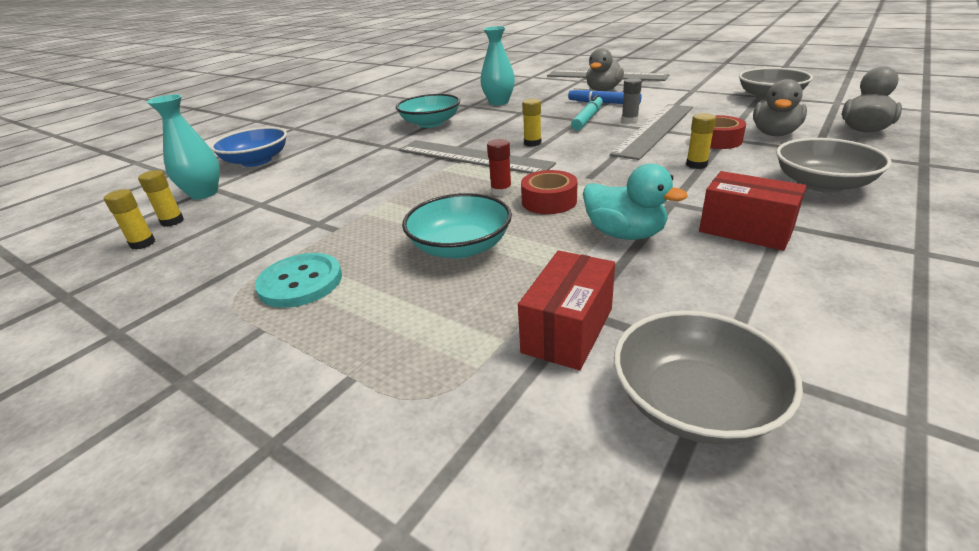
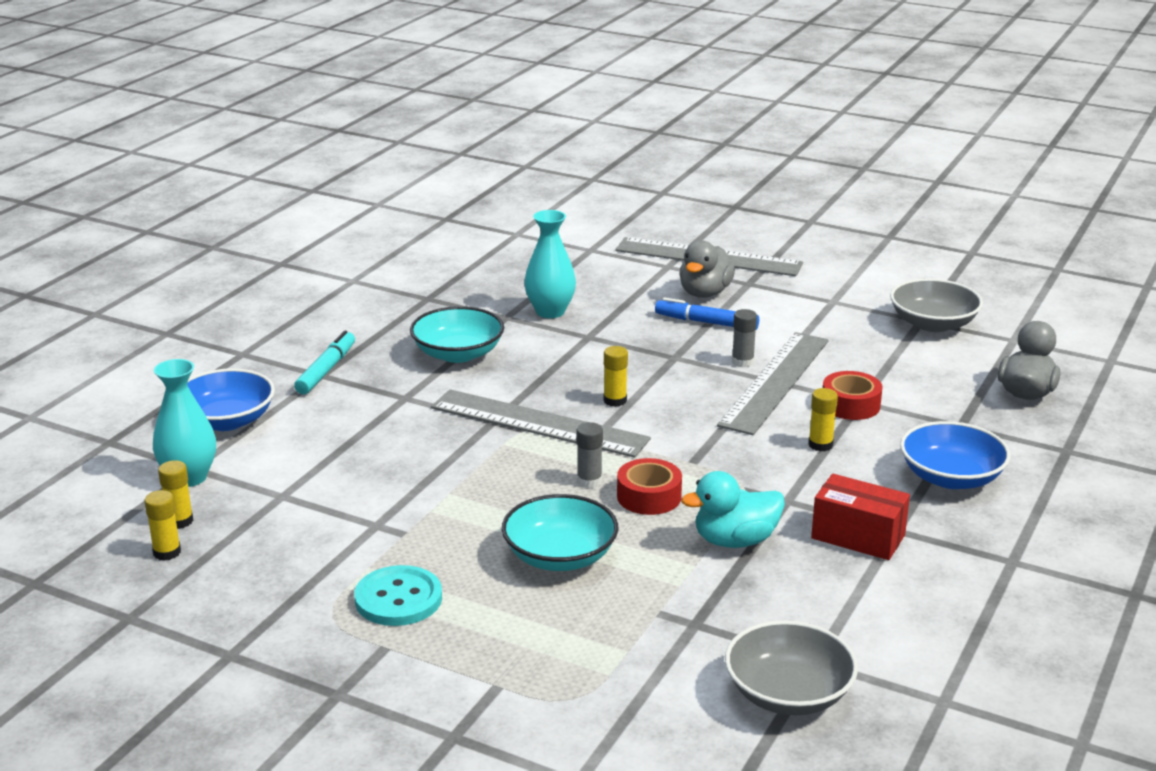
camera: 10 degrees left, 5 degrees down
red glue stick [487,139,512,196] -> grey glue stick [576,422,603,488]
red box [518,250,615,370] -> none
turquoise marker [571,95,603,131] -> turquoise marker moved to [294,331,355,394]
turquoise duck [583,163,688,240] -> turquoise duck turned 135 degrees clockwise [681,471,785,548]
grey duck [753,79,807,136] -> none
grey bowl [776,138,891,193] -> blue bowl [900,421,1010,489]

